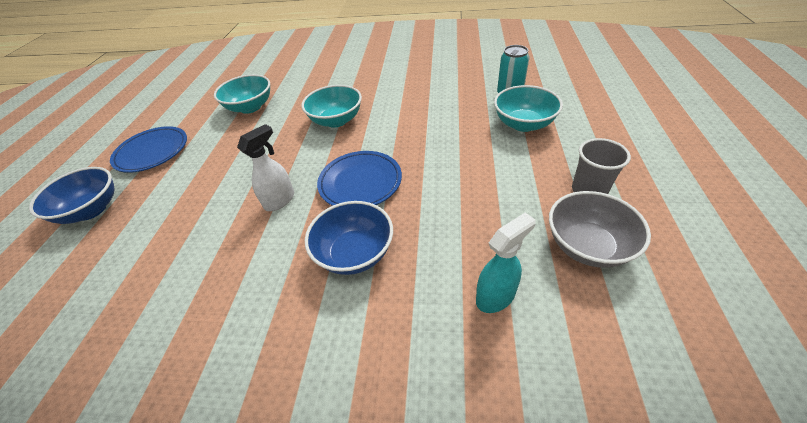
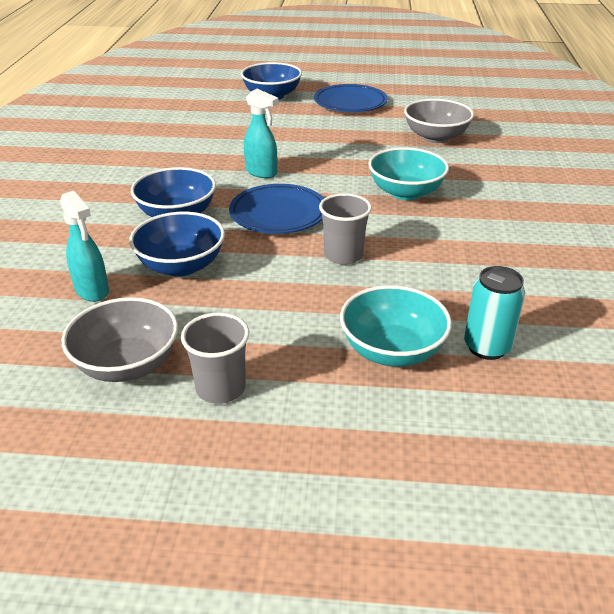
camera: 85 degrees right, 10 degrees down
turquoise bowl [214,74,270,114] -> grey bowl [404,99,474,143]
white spray bottle [237,124,294,211] -> turquoise spray bottle [244,89,279,178]
none -> blue bowl [129,212,225,277]
none -> grey cup [319,193,372,265]

